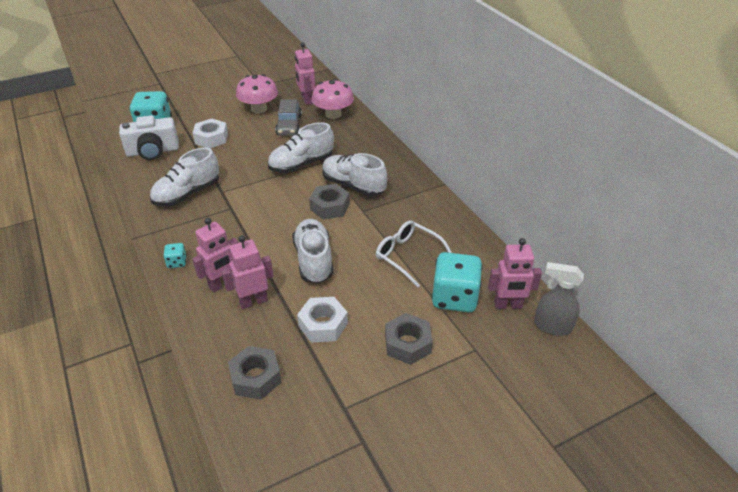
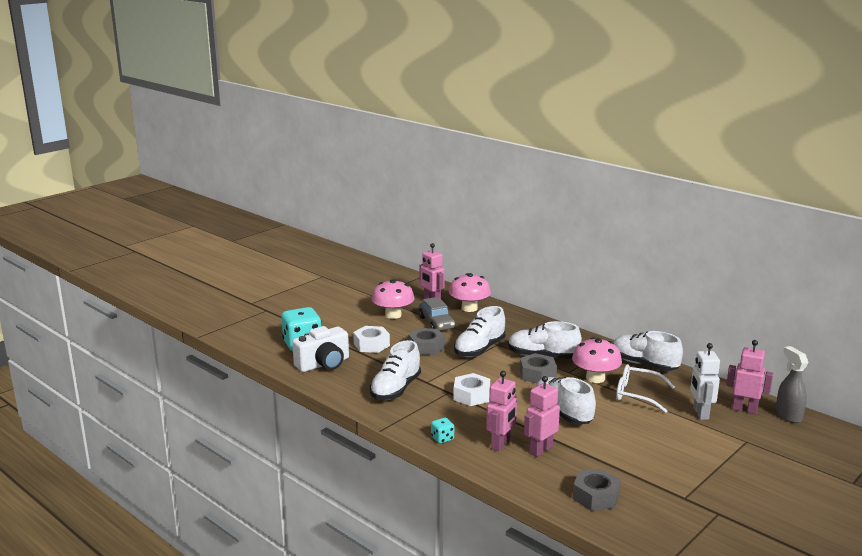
camera: 20 degrees left, 20 degrees down
white nut [297,297,348,343] -> white nut moved to [454,373,490,406]
grey nut [385,313,433,365] -> grey nut moved to [408,328,445,355]
turquoise dice [431,252,482,312] -> white robot [690,343,720,420]
pink robot [488,238,542,309] -> pink robot turned 135 degrees counterclockwise [726,340,773,414]
grey spray bottle [534,262,584,336] -> grey spray bottle turned 75 degrees clockwise [776,346,809,423]
none -> pink mushroom [572,337,622,383]
none -> white shoe [613,331,683,371]

